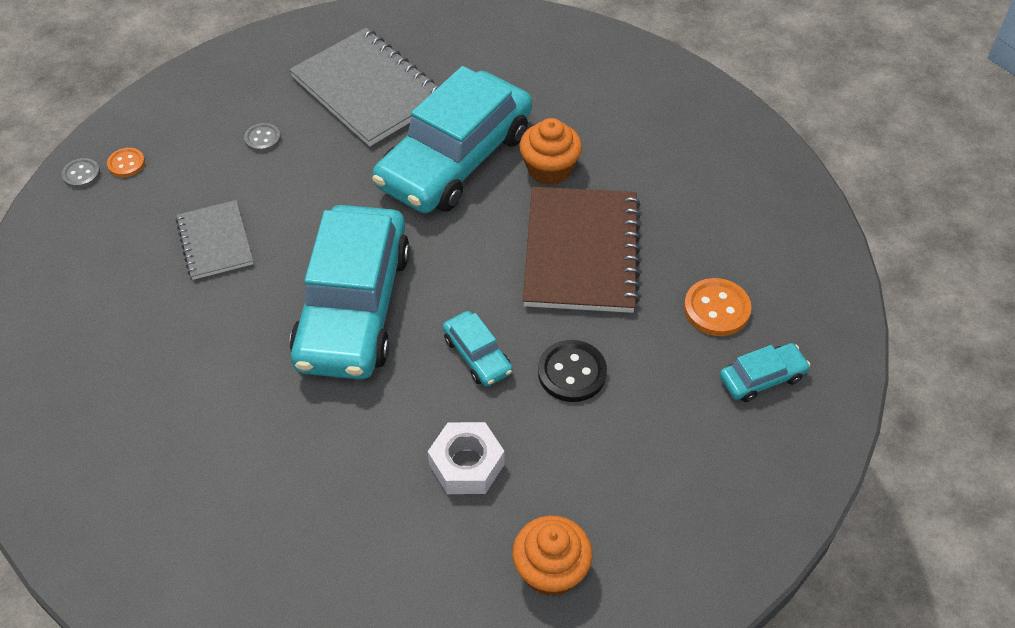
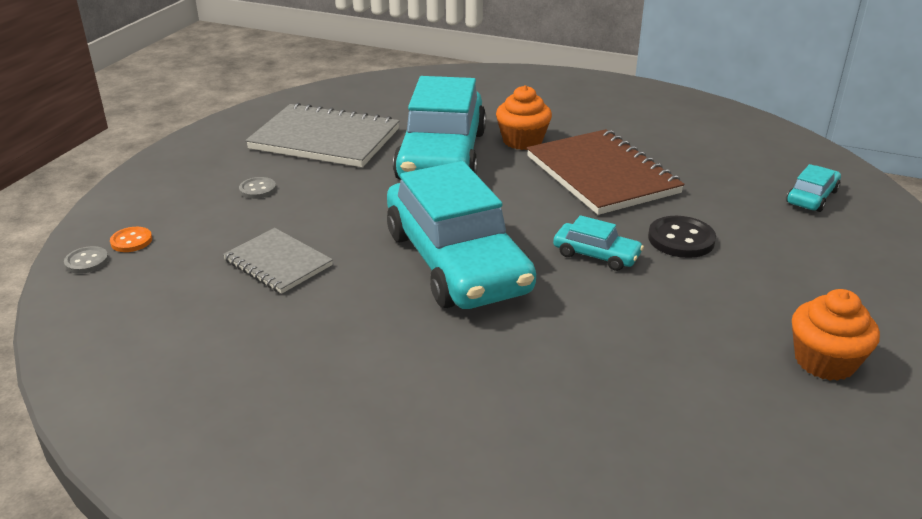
camera: 30 degrees left, 20 degrees down
white nut [428,422,505,494] -> none
orange button [684,278,751,336] -> none

